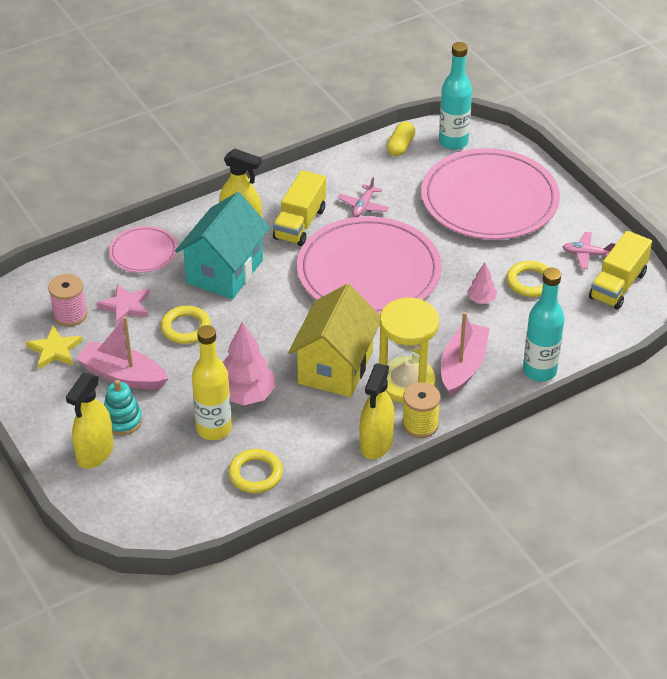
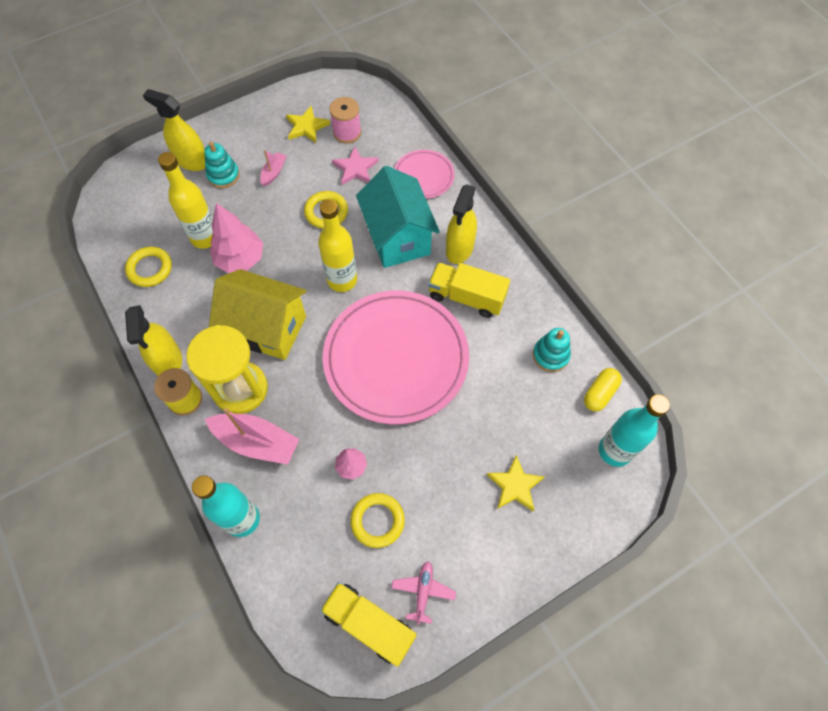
camera: 90 degrees right, 20 degrees up
pink boat [76,316,169,390] -> pink boat [260,150,287,186], size x0.52
turquoise house [175,192,270,299] -> turquoise house turned 45 degrees clockwise [356,166,440,268]
pink plane [338,177,389,217] -> none
yellow spray bottle [360,363,395,459] -> yellow spray bottle turned 120 degrees counterclockwise [125,305,182,376]
yellow capsule [387,121,415,156] -> yellow capsule turned 75 degrees counterclockwise [584,368,622,412]
pink plate [421,148,560,240] -> yellow star [487,455,545,511]
none -> yellow bottle [318,199,357,292]
none -> turquoise stacking toy [533,328,571,372]

